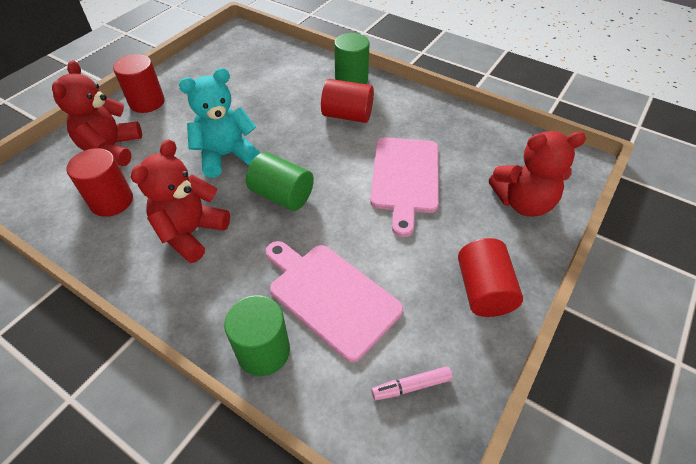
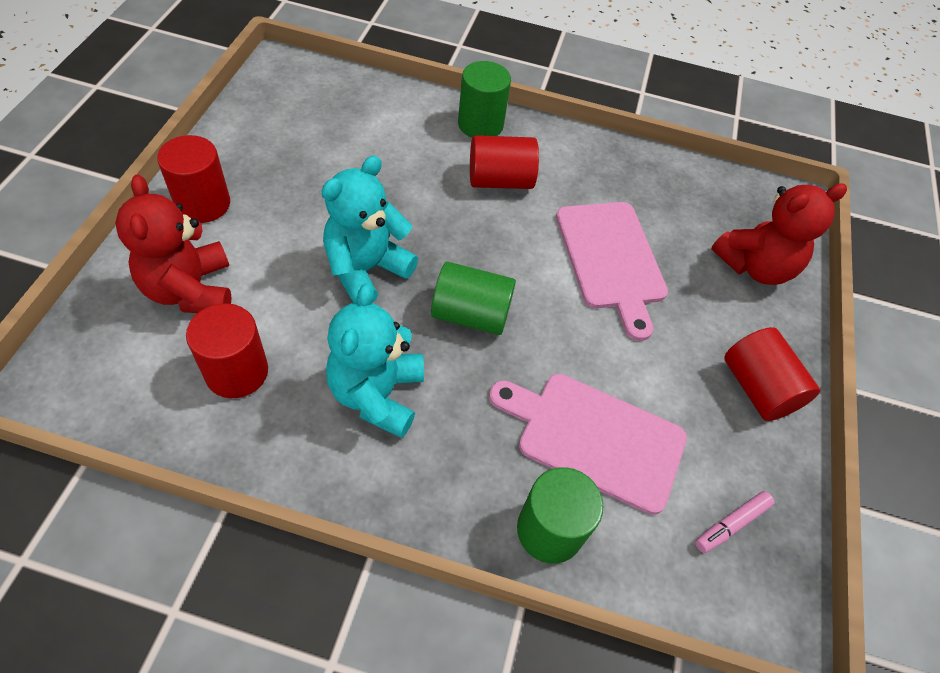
camera: 25 degrees left, 5 degrees up
red teddy bear [131,139,230,263] -> turquoise teddy bear [326,283,424,438]

